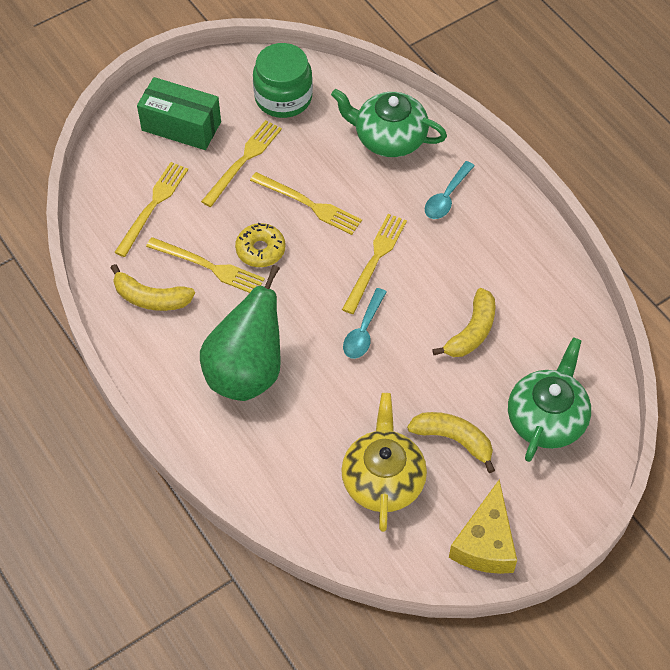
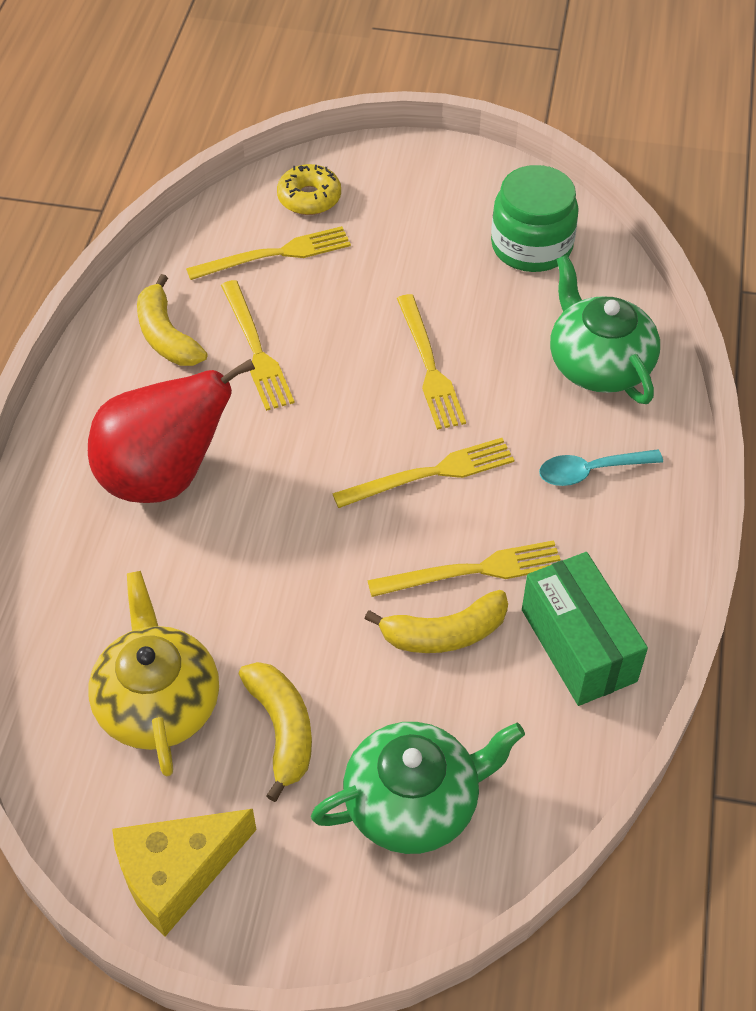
camera: 45 degrees right, 5 degrees down
green box [137,77,221,150] -> green box moved to [522,552,648,706]
green pear [200,265,281,401] -> red pear [88,359,255,503]
yellow fork [201,120,282,207] -> yellow fork moved to [367,540,560,597]
yellow donut [235,223,285,267] -> yellow donut moved to [277,164,341,215]
yellow teapot [341,393,427,532] -> yellow teapot turned 60 degrees counterclockwise [88,571,219,777]
turquoise spoon [343,288,386,359] -> none

